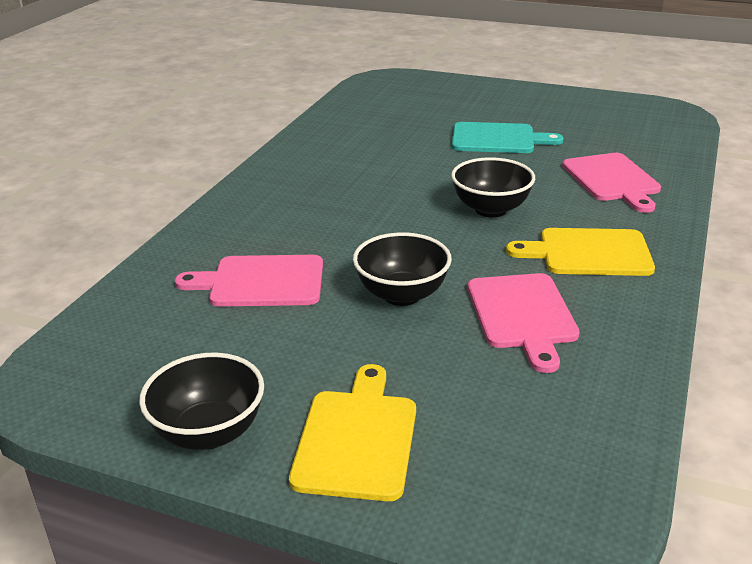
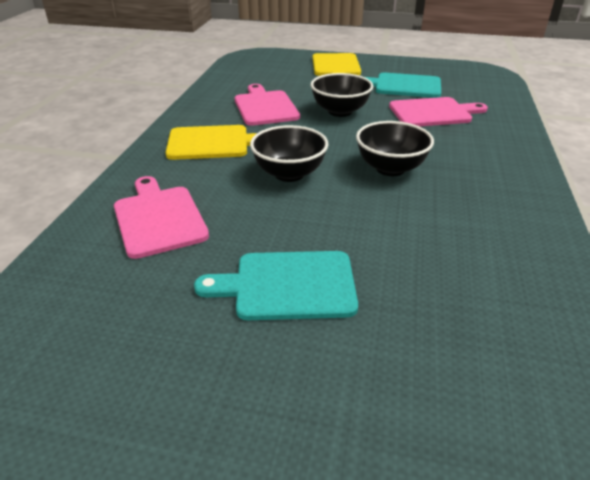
camera: 170 degrees right, 5 degrees up
black bowl [139,353,264,450] -> black bowl moved to [356,121,434,176]
none -> turquoise cutting board [365,73,441,98]

